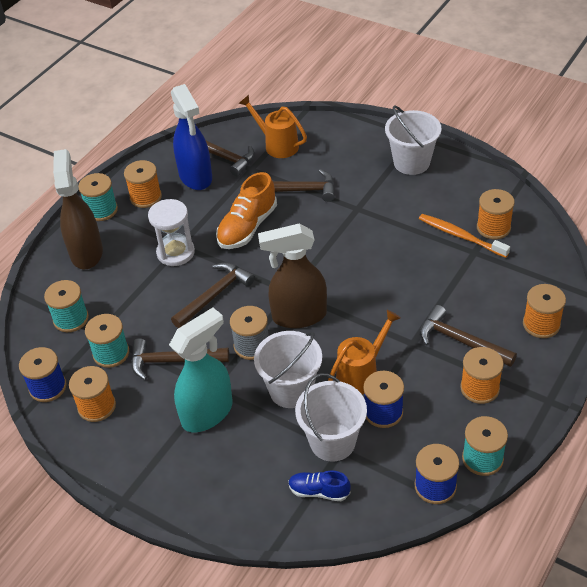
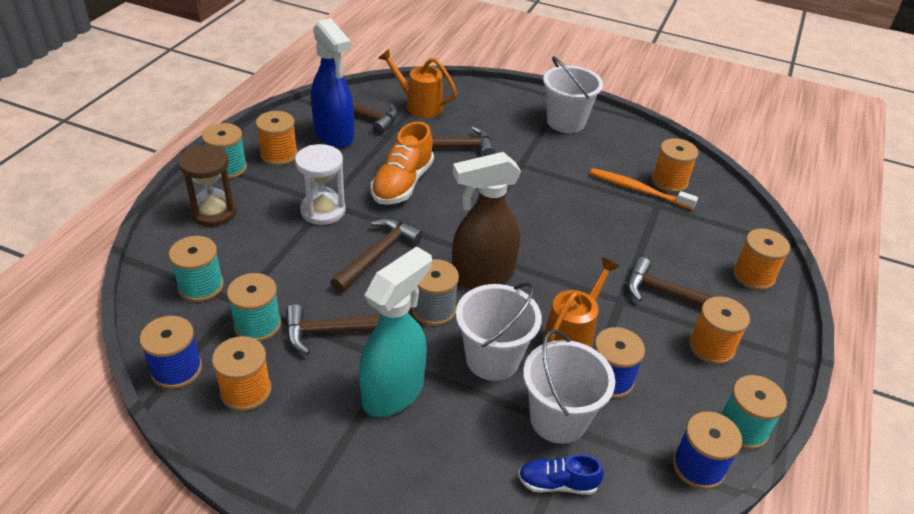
camera: 15 degrees left, 5 degrees down
brown spray bottle [53,149,103,269] -> brown hourglass [178,145,237,227]

